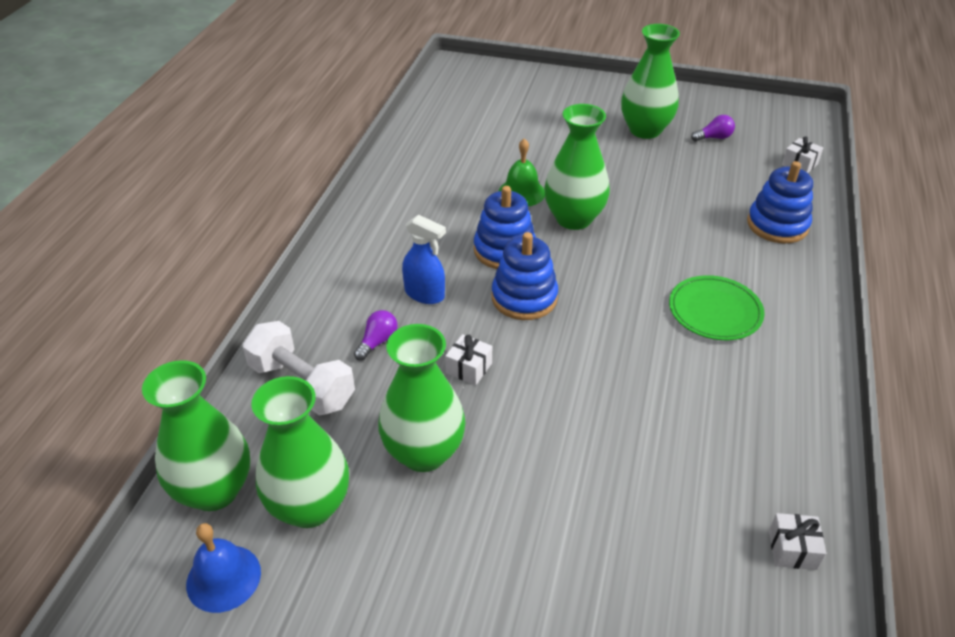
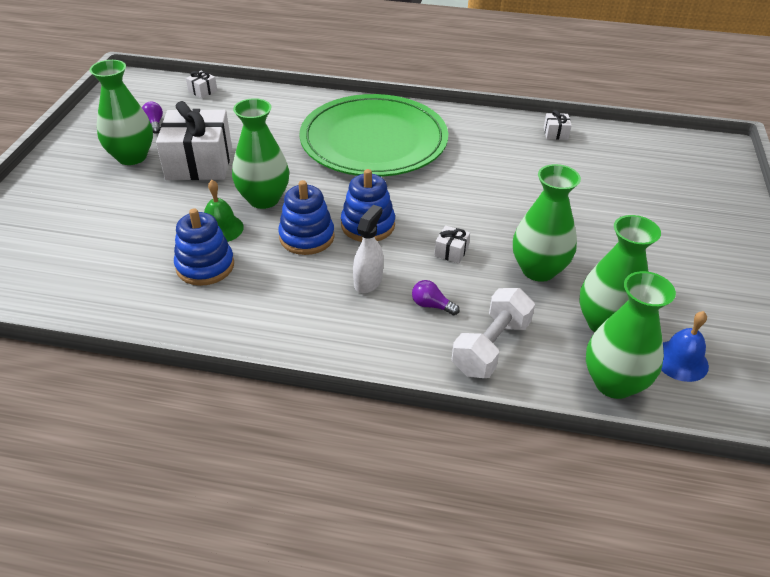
camera: 95 degrees left, 0 degrees up
blue spray bottle [402,215,446,304] -> white spray bottle [353,205,384,293]
green plate [669,275,765,340] -> green plate [300,94,448,177], size x2.27
blue stacking toy [747,161,813,243] -> blue stacking toy moved to [174,208,234,286]
none -> white gift [156,101,232,180]

